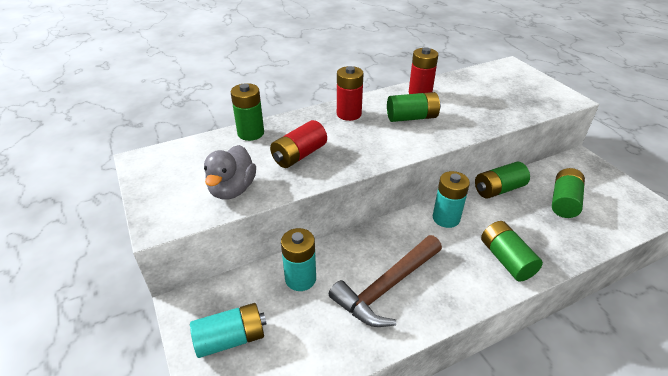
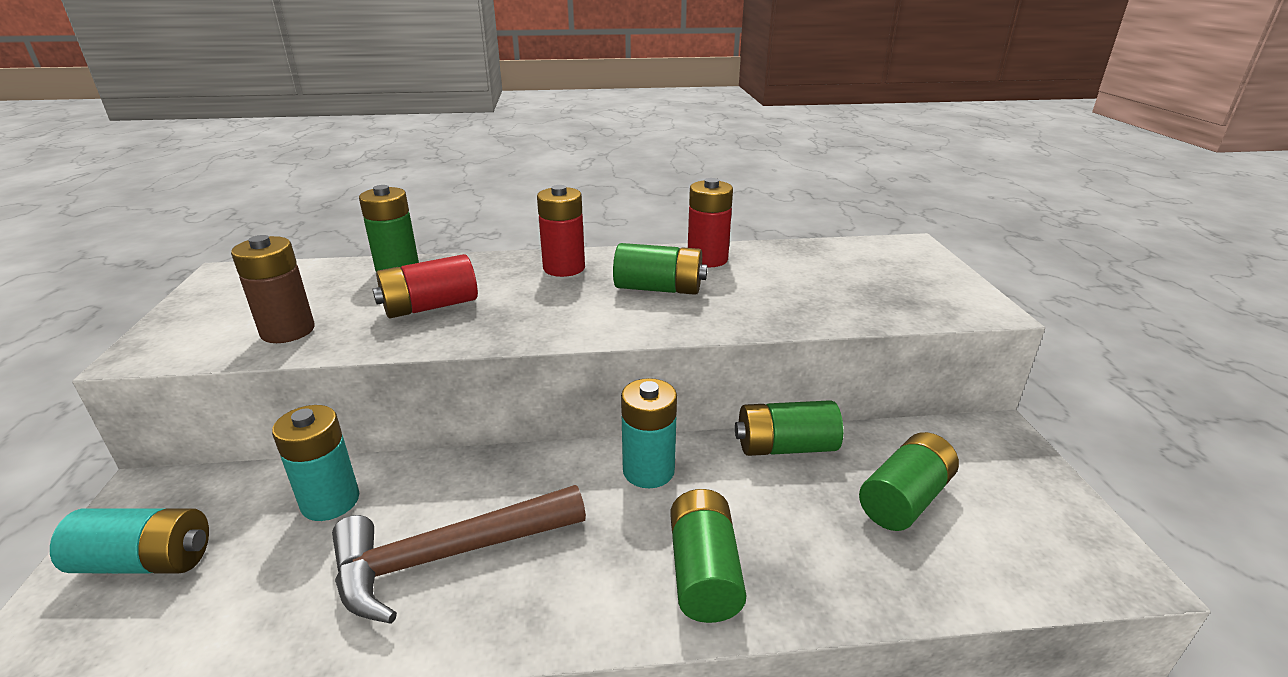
camera: 20 degrees right, 10 degrees down
grey duck [204,145,256,200] -> brown battery [231,235,315,343]

